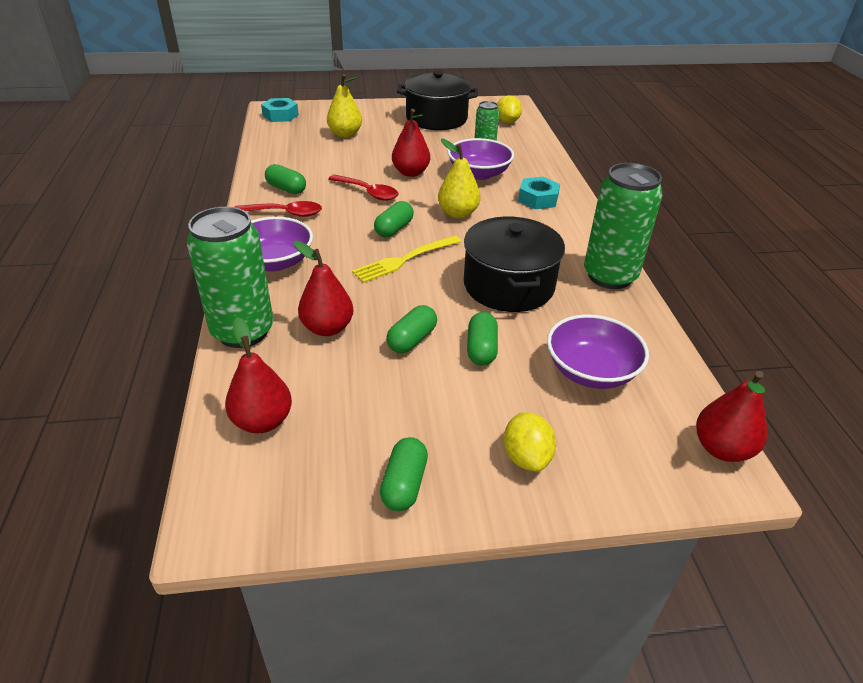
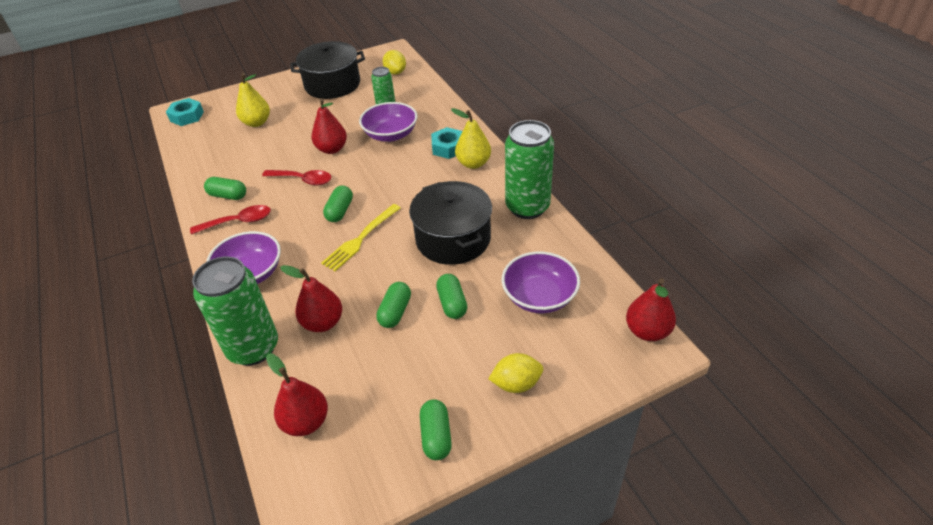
camera: 15 degrees left, 5 degrees up
yellow pear [438,138,481,218] -> yellow pear moved to [451,108,491,169]
yellow lemon [504,412,556,472] -> yellow lemon turned 75 degrees counterclockwise [489,353,543,393]

